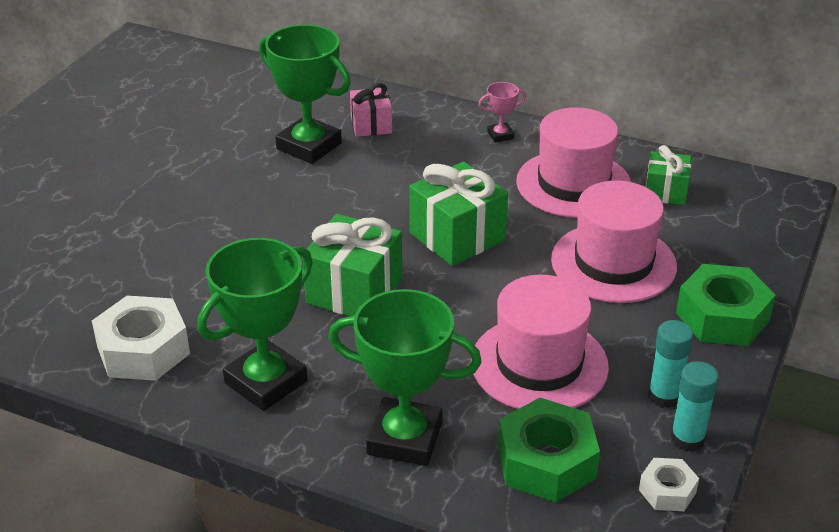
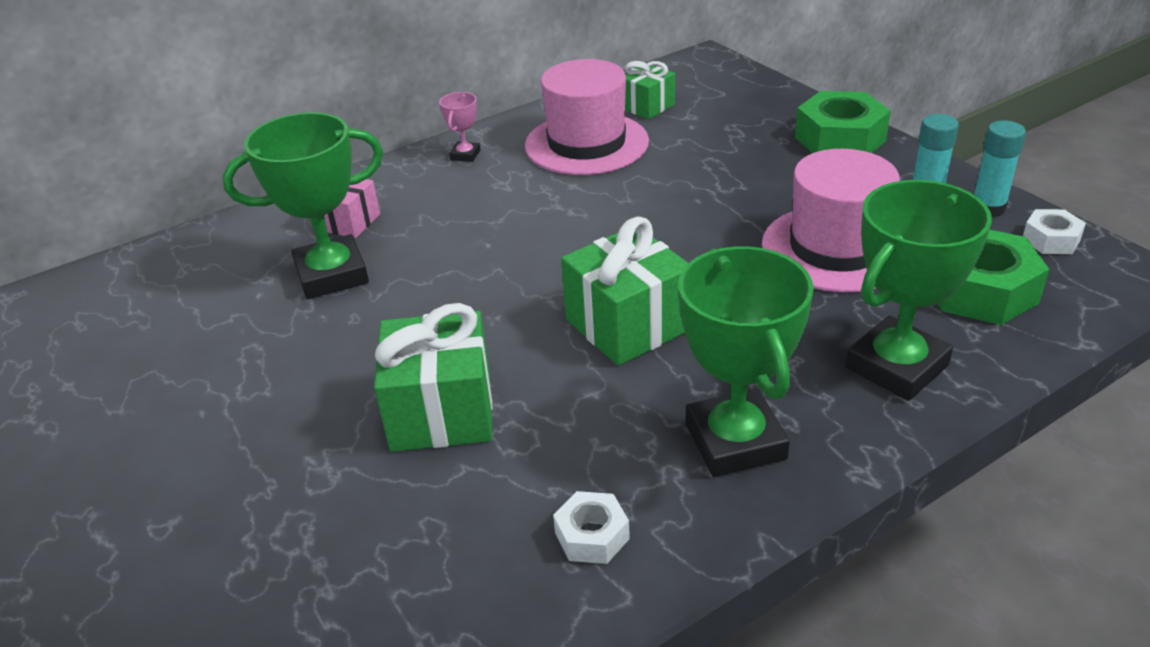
camera: 55 degrees left, 0 degrees up
white nut [92,296,190,381] -> white nut [553,491,630,564], size x0.53
green gift [409,161,508,266] -> green gift moved to [374,303,492,452]
pink hat [551,181,677,303] -> none

